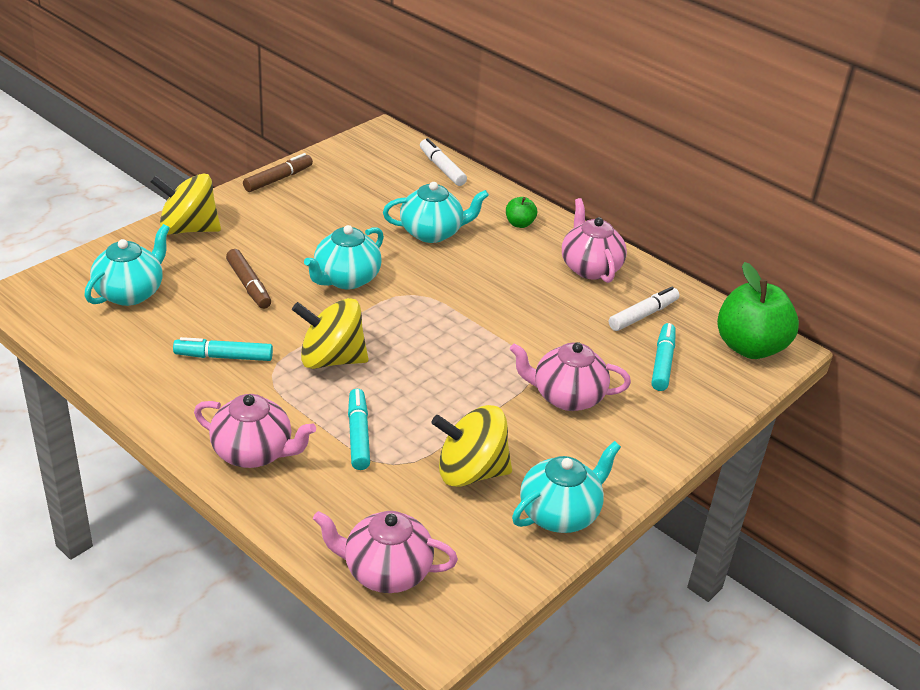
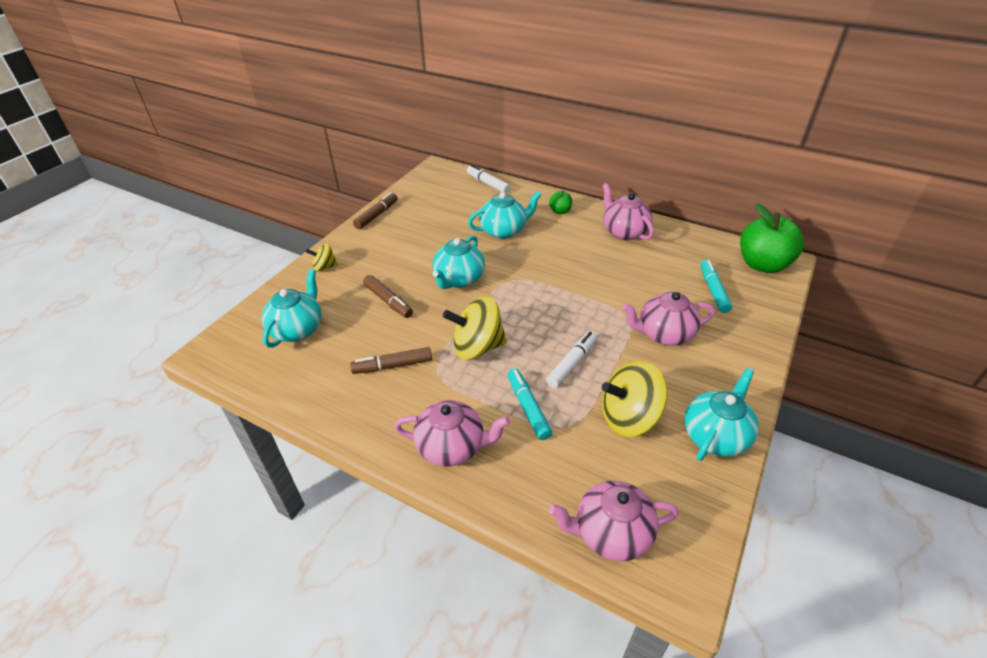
camera: 10 degrees left, 5 degrees up
yellow spinning top [150,173,221,235] -> yellow spinning top [305,244,338,271], size x0.53
turquoise marker [173,337,273,361] -> brown marker [350,347,432,374]
white marker [609,286,680,331] -> white marker moved to [546,331,597,388]

